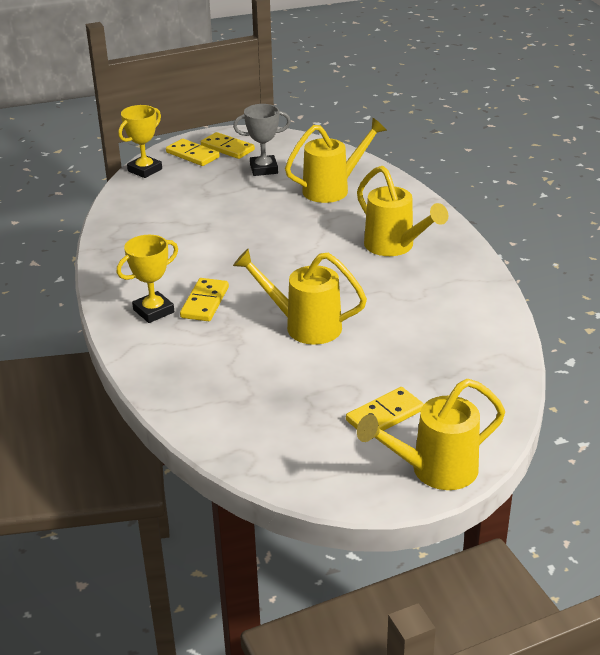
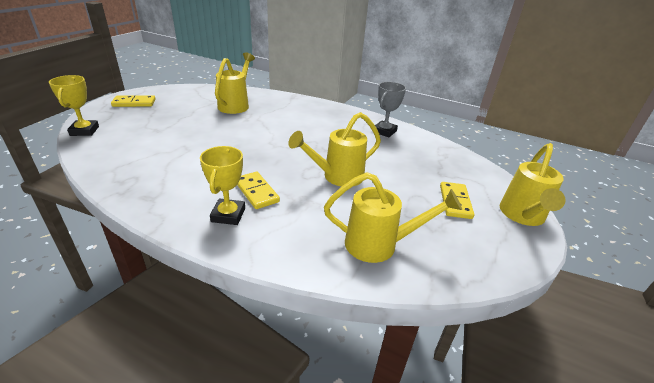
camera: 50 degrees left, 0 degrees up
yellow domino [166,139,220,166] -> none
grey trophy [233,104,291,176] -> grey trophy moved to [375,82,406,138]
yellow watering can [357,166,448,256] -> yellow watering can moved to [324,172,462,263]

